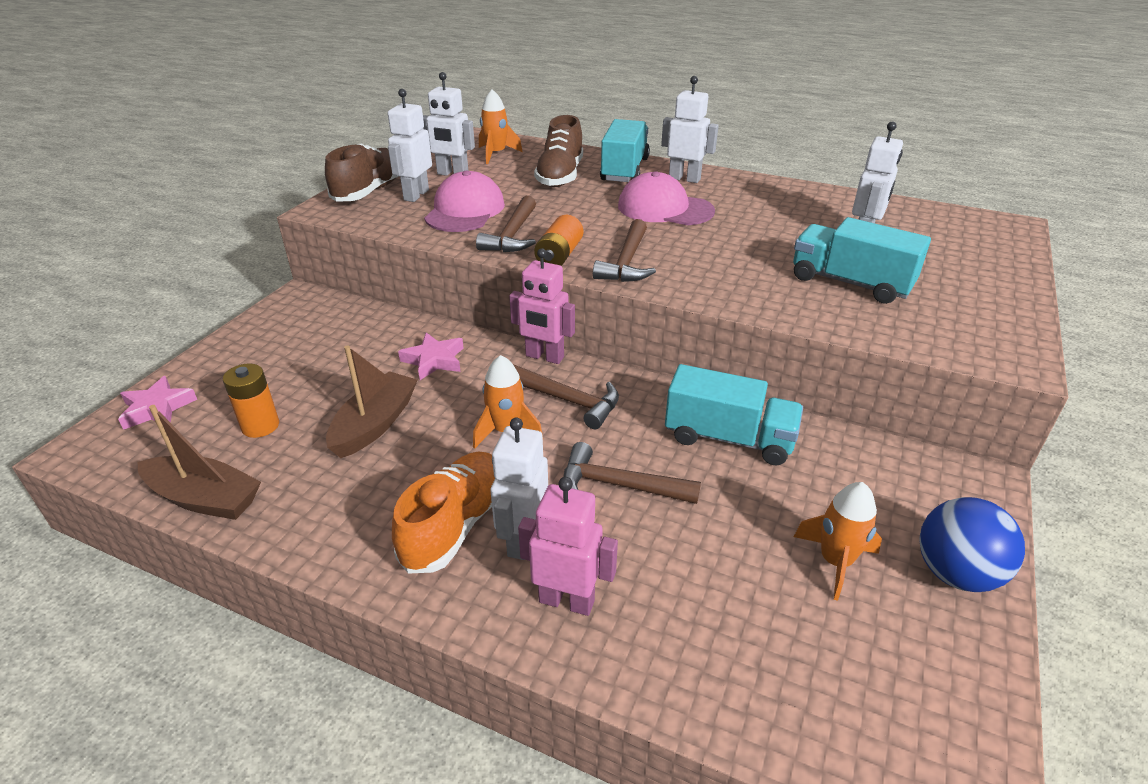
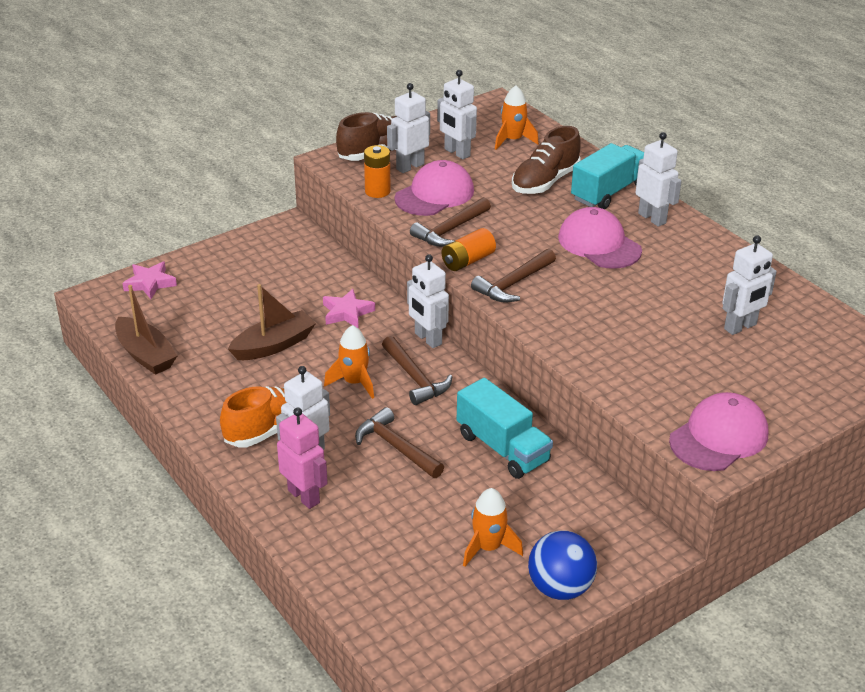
camera: 30 degrees right, 0 degrees up
orange battery [223,364,279,438] -> orange battery moved to [364,145,391,198]
pink robot [509,248,575,364] -> white robot [407,254,449,348]
turquoise truck [793,217,931,304] -> none
none -> pink cap [669,392,768,471]

